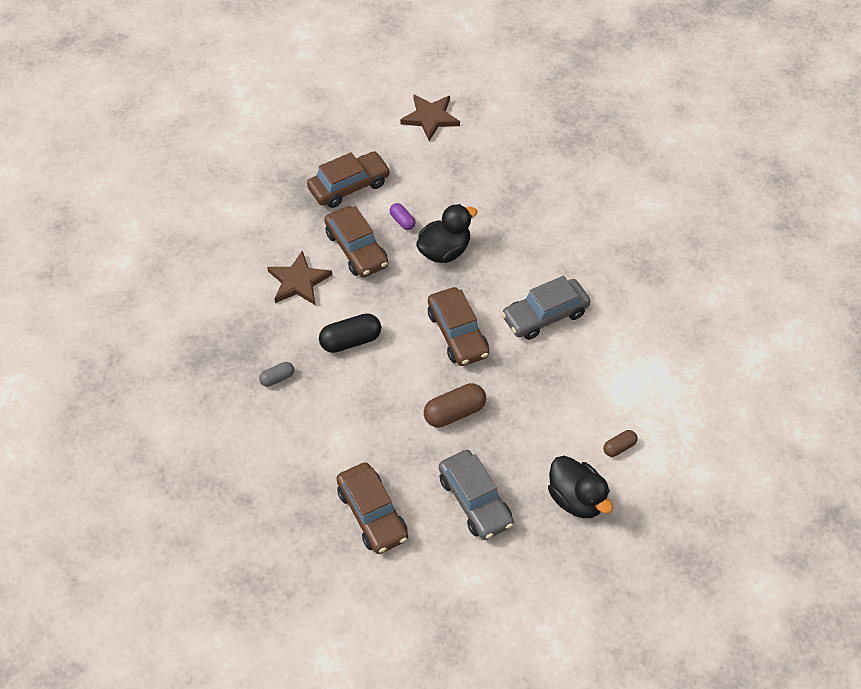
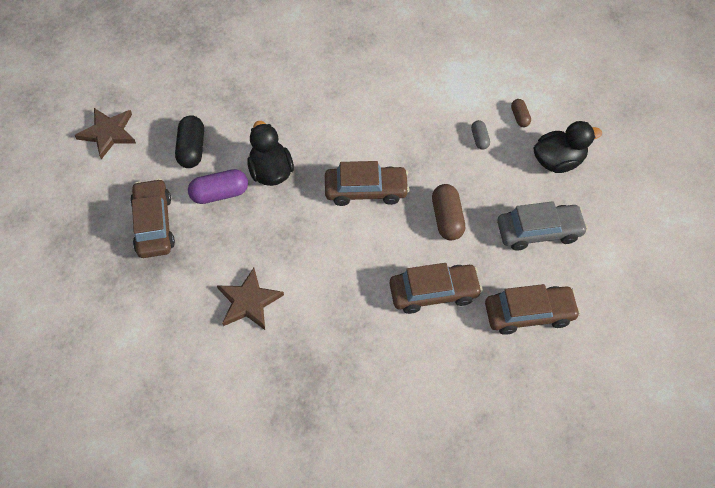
camera: 70 degrees left, 5 degrees up
grey capsule [259,362,294,387] -> grey capsule moved to [471,120,490,150]
black capsule [319,313,381,353] -> black capsule moved to [175,115,204,168]
brown car [324,206,388,277] -> brown car moved to [389,263,483,314]
purple capsule [389,203,415,230] -> purple capsule [188,169,248,204], size x1.77
grey car [501,276,590,340] -> none

